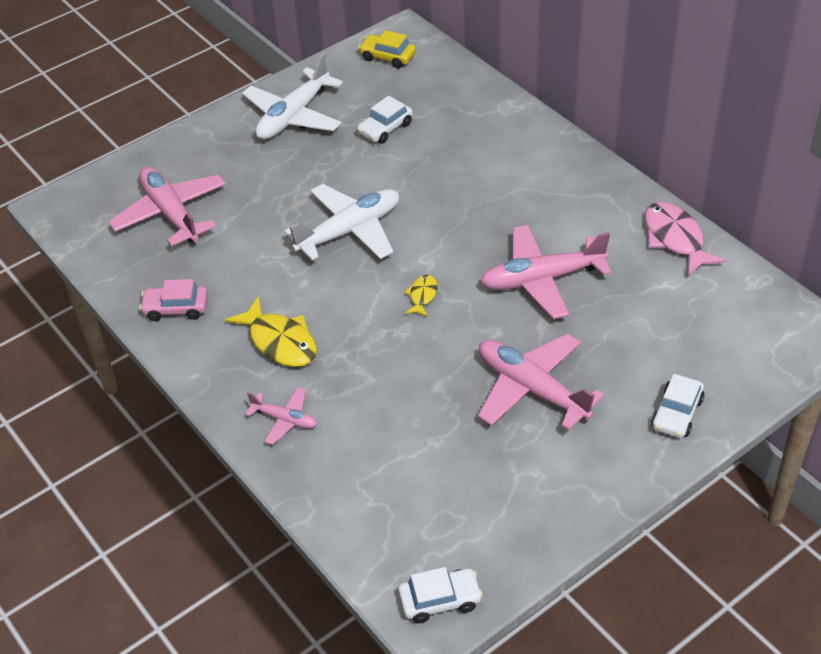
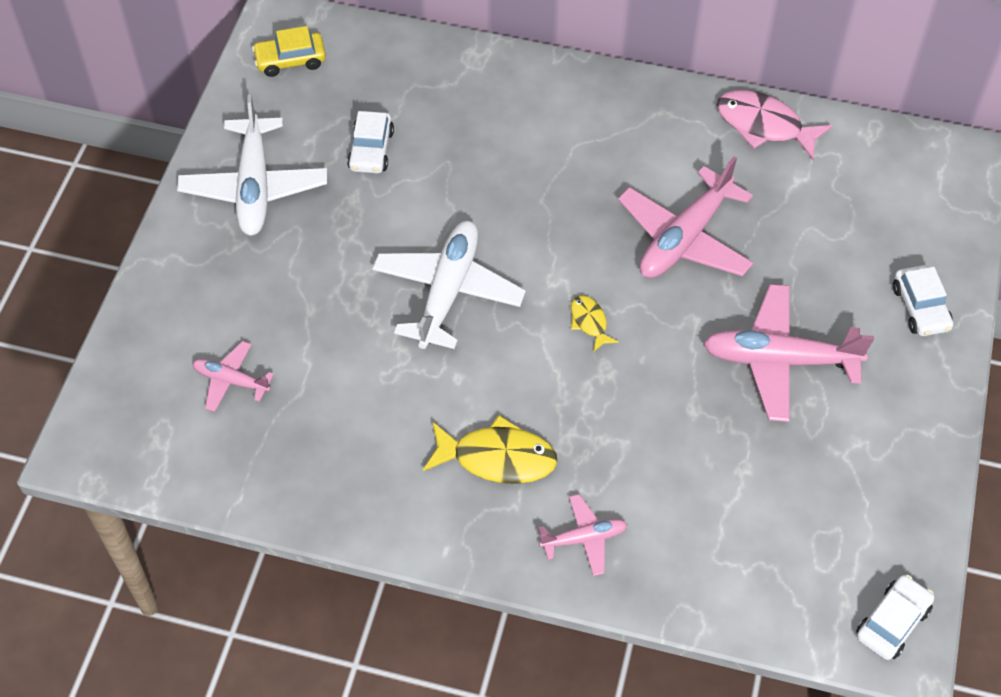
camera: 40 degrees left, 10 degrees up
pink plane [109,166,226,246] -> pink plane [192,341,274,412], size x0.53
pink car [139,279,208,321] -> none

